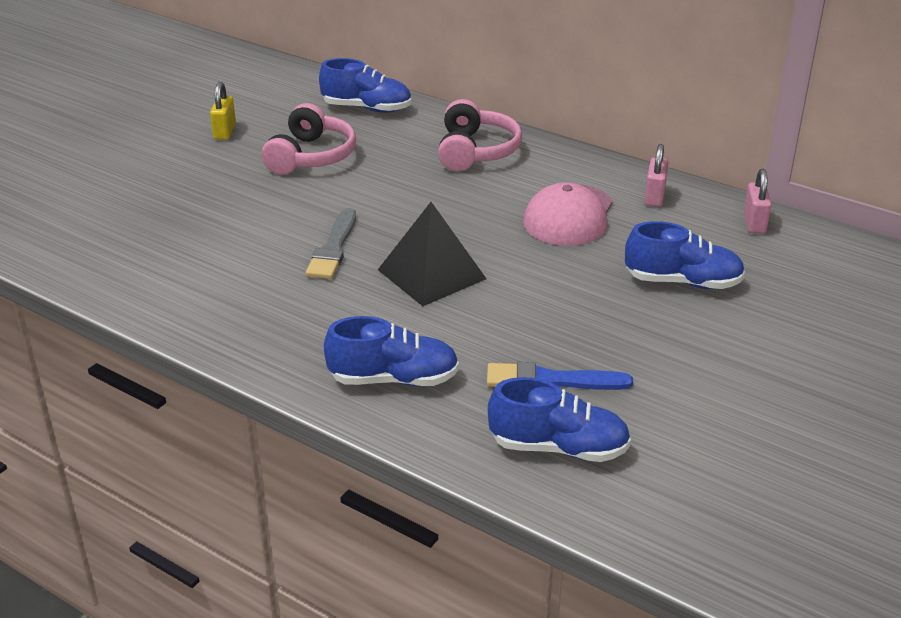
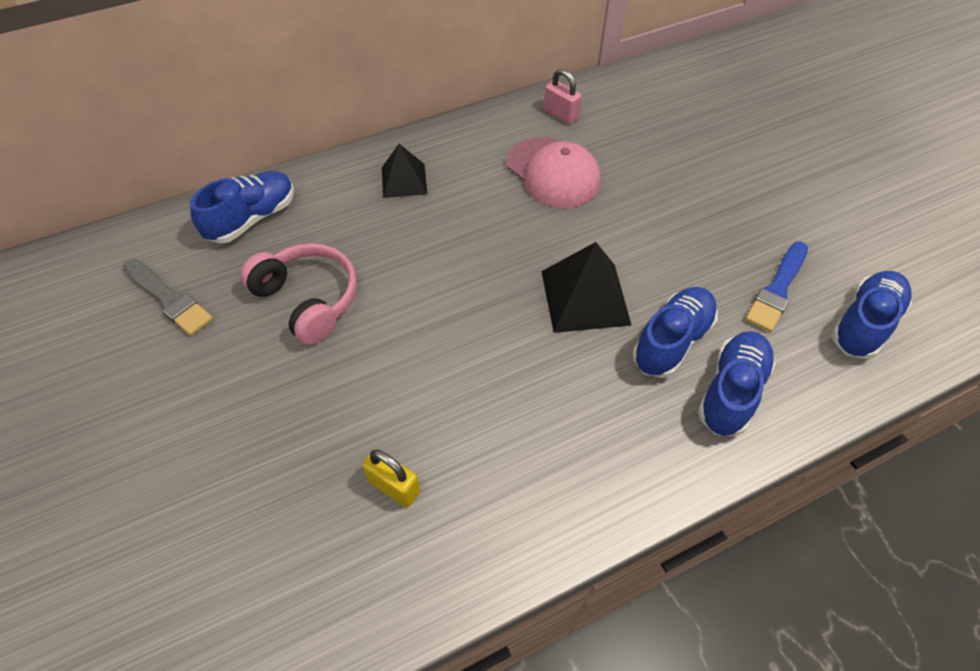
camera: 60 degrees left, 20 degrees up
yellow padlock [210,82,236,140] -> yellow padlock moved to [362,449,420,507]
grey brush [306,208,356,279] -> grey brush moved to [123,259,213,336]
pink headphones [438,99,522,171] -> black pyramid [382,144,427,198]
blue shoe [625,221,745,289] -> blue shoe moved to [632,287,718,378]
pink padlock [744,169,771,234] -> none

